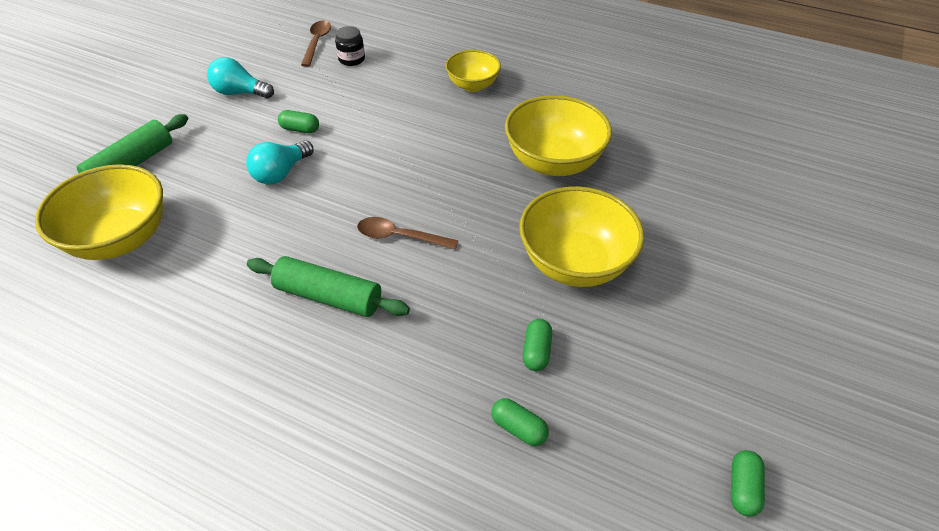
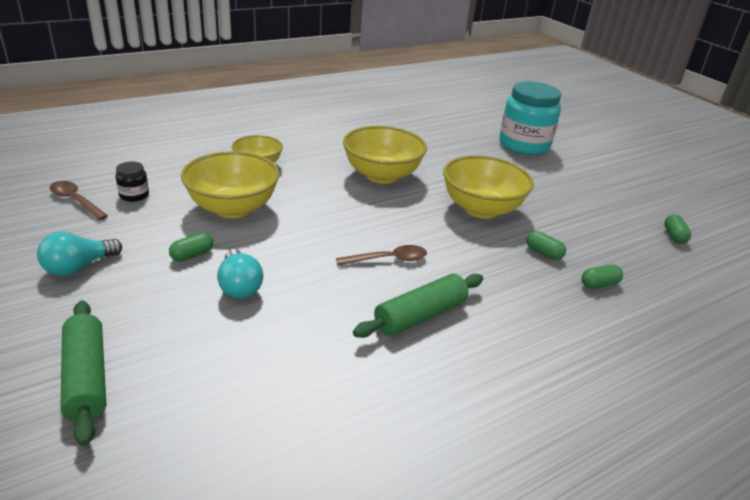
camera: 60 degrees left, 15 degrees down
yellow bowl [35,164,163,260] -> yellow bowl moved to [181,151,279,218]
brown spoon [357,217,458,250] -> brown spoon turned 150 degrees counterclockwise [336,245,427,266]
green capsule [731,450,765,517] -> green capsule turned 45 degrees clockwise [664,214,691,244]
none -> turquoise jar [499,81,561,155]

